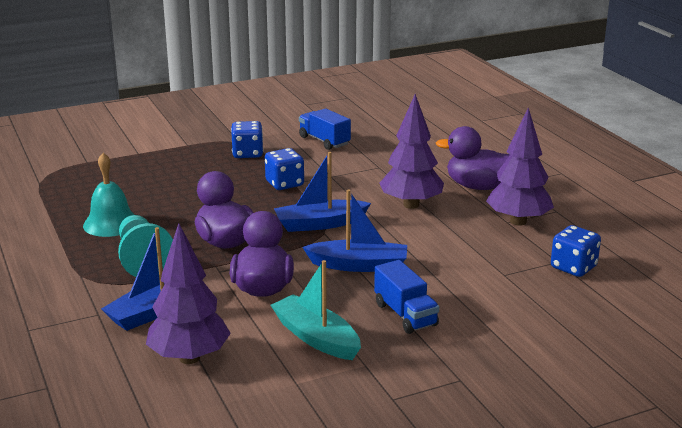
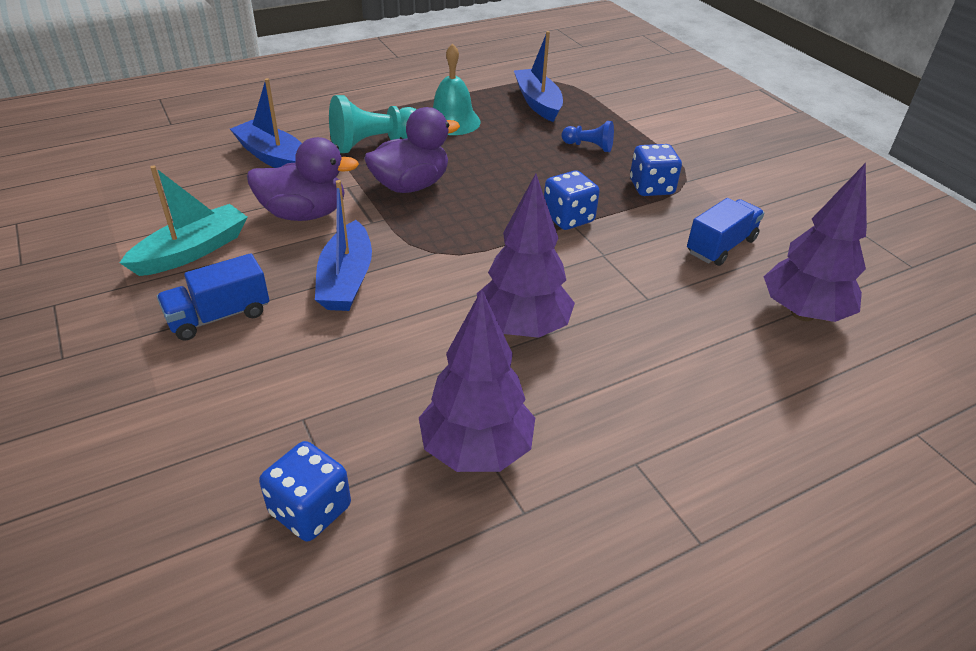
camera: 85 degrees right, 15 degrees up
purple tree [146,223,231,364] -> purple tree moved to [764,163,867,322]
blue boat [274,152,371,232] -> blue boat moved to [514,31,563,122]
purple duck [436,126,510,190] -> none
none -> blue pawn [561,121,614,152]

